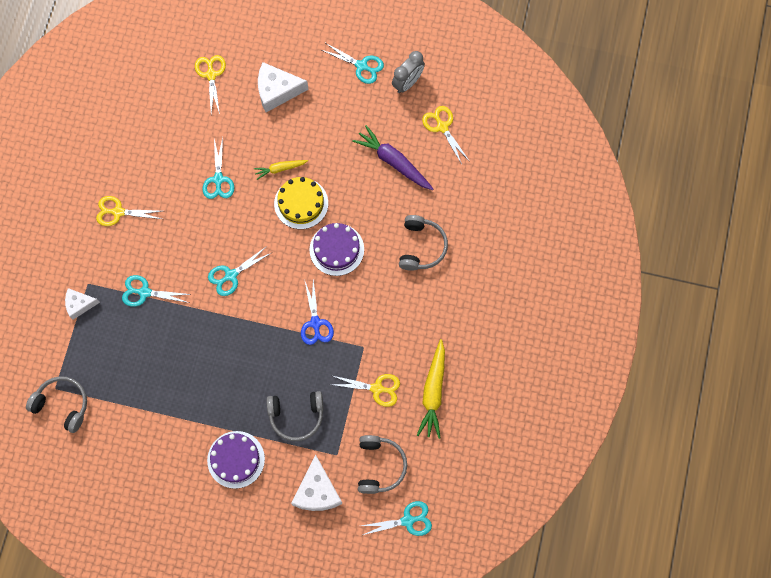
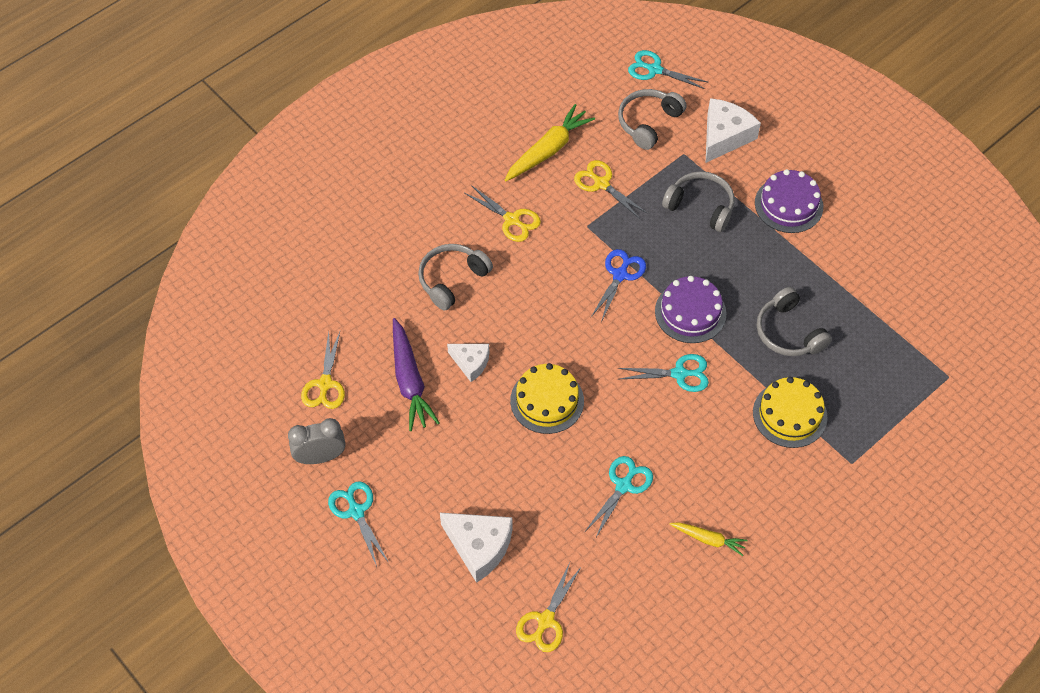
camera: 145 degrees left, 15 degrees down
grey headphones [26,376,87,433] -> grey headphones moved to [757,287,832,356]
white cheese [65,288,100,320] -> white cheese moved to [447,344,489,382]
yellow scissors [96,196,162,226] -> yellow scissors moved to [464,185,541,242]
turquoise scissors [122,275,192,307] -> yellow cake [753,377,827,448]
yellow carrot [254,160,308,180] -> yellow carrot moved to [669,522,748,556]
purple cake [309,223,364,276] -> purple cake moved to [655,276,726,343]

